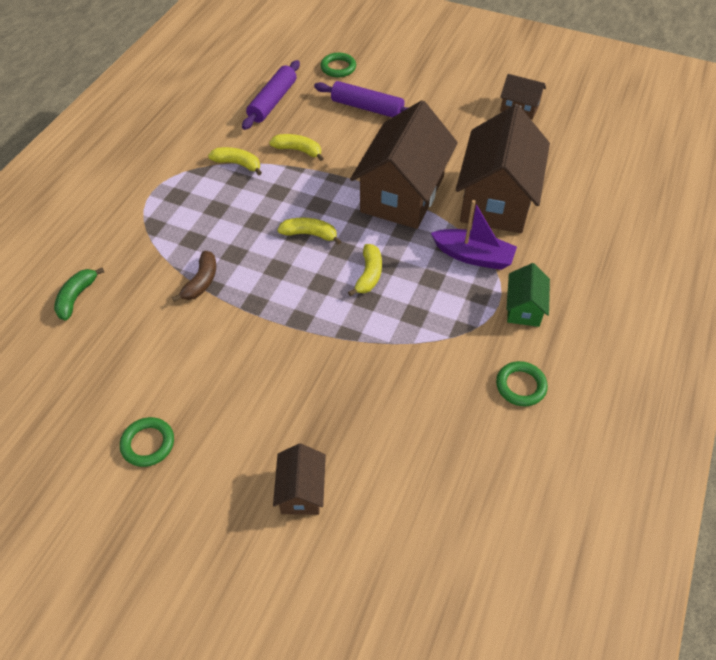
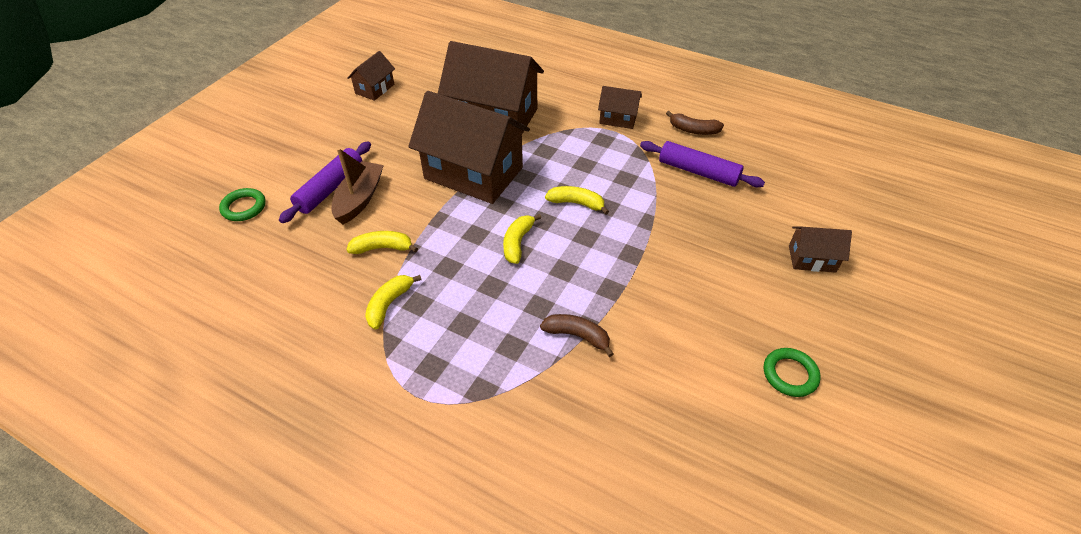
camera: 85 degrees left, 5 degrees down
green banana [54,267,104,320] -> none
purple rolling pin [242,60,300,130] -> purple rolling pin moved to [640,141,765,187]
yellow banana [269,134,324,161] -> yellow banana turned 60 degrees clockwise [347,231,418,254]
purple boat [431,200,517,270] -> none
green ring [496,361,548,406] -> brown banana [666,111,724,135]
green house [506,263,550,327] -> brown house [598,86,642,129]
none -> brown boat [332,148,384,224]

